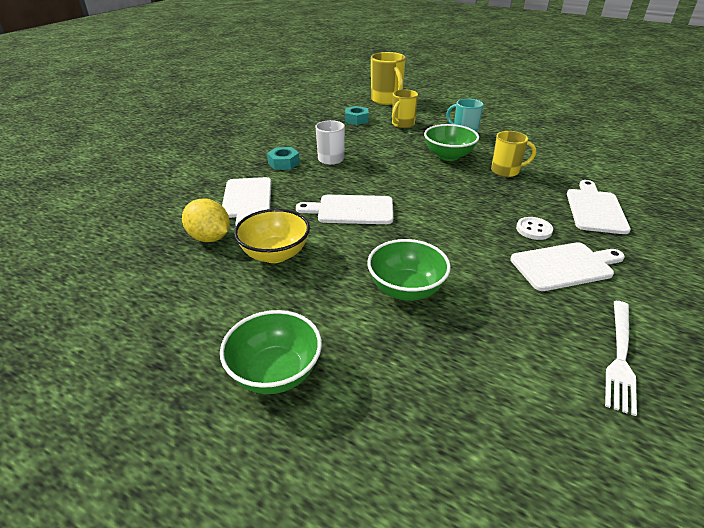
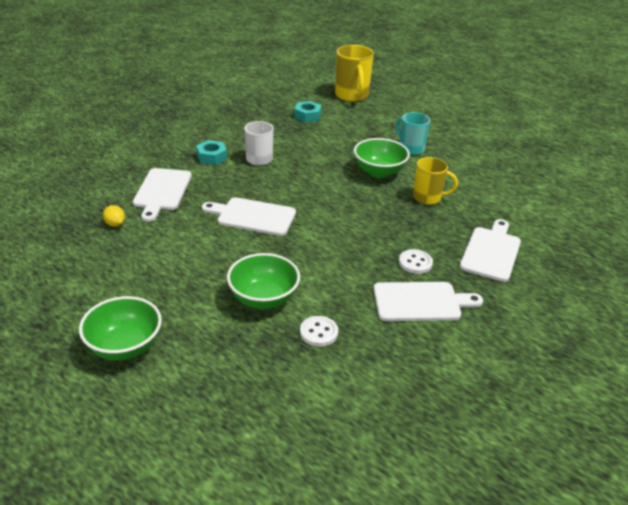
camera: 10 degrees right, 0 degrees up
yellow lemon [182,199,230,242] -> yellow lemon [103,205,125,227], size x0.54
yellow bowl [234,209,310,263] -> none
yellow mug [392,89,418,128] -> none
white fork [605,301,637,416] -> none
none -> white button [300,316,338,347]

